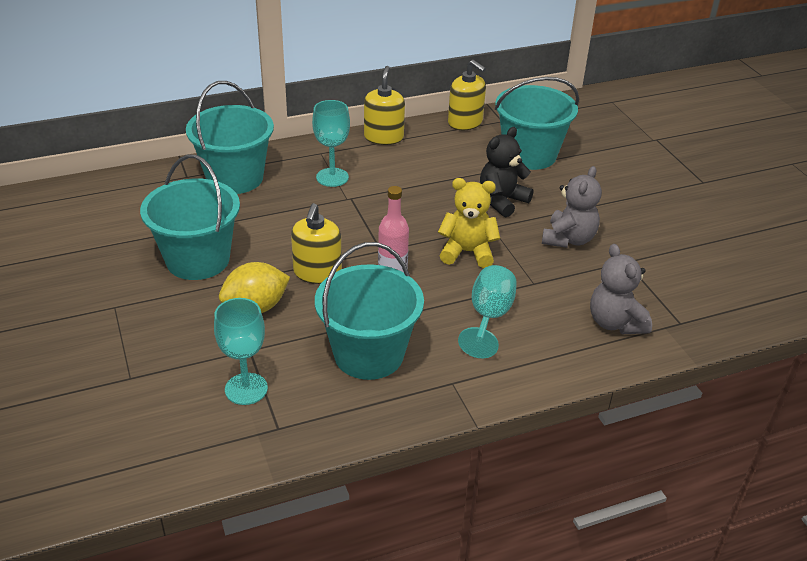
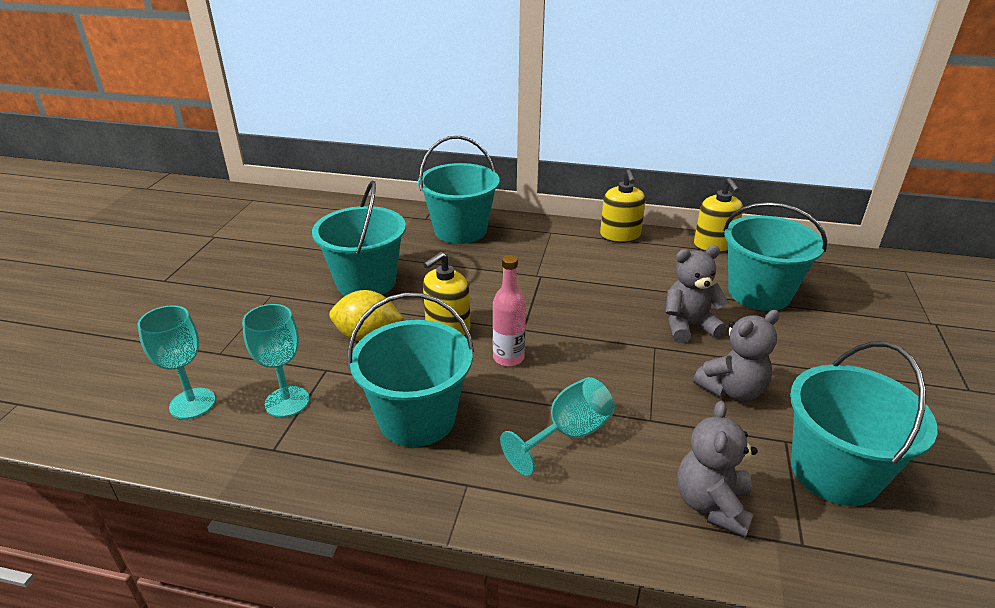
camera: 35 degrees right, 5 degrees down
turquoise goblet [312,100,350,187] -> turquoise goblet moved to [137,305,216,419]
yellow soap dispenser [364,66,405,145] -> yellow soap dispenser turned 135 degrees clockwise [600,169,646,243]
yellow teddy bear [438,178,500,268] -> none
black teddy bear [480,127,534,217] -> grey teddy bear [666,246,729,343]
none -> turquoise bucket [790,341,937,506]

